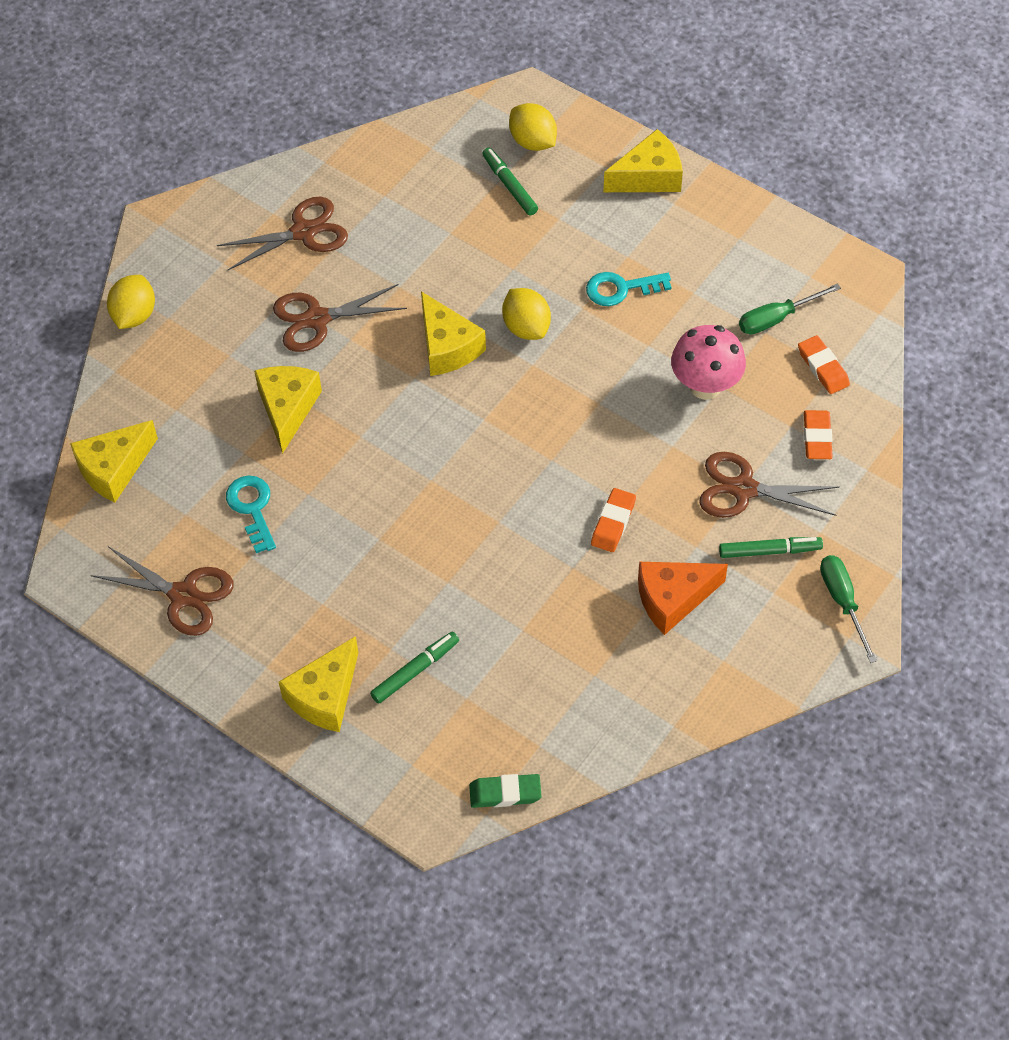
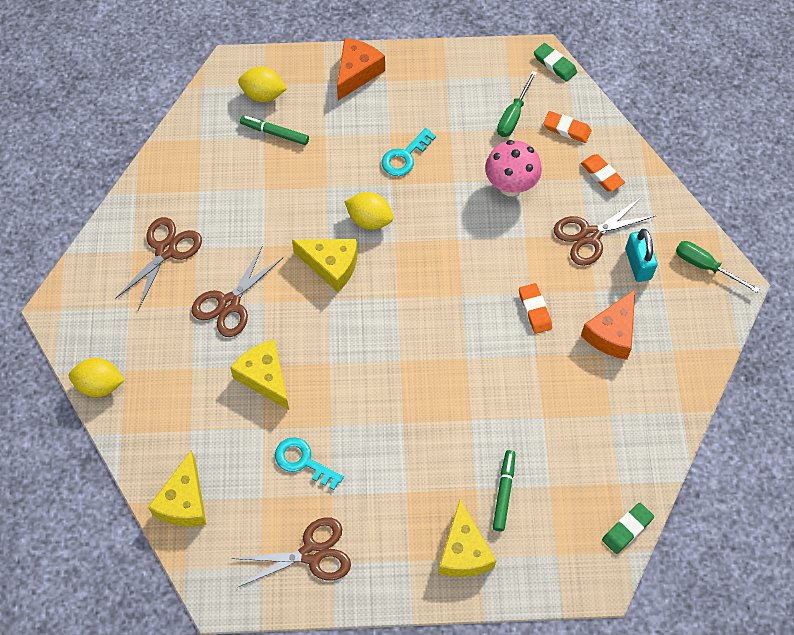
camera: 40 degrees left, 5 degrees up
yellow lemon [107,275,155,329] -> yellow lemon turned 60 degrees counterclockwise [69,358,125,397]
yellow cheese [604,129,683,192] -> orange cheese [337,38,385,100]
green marker [719,537,823,558] -> turquoise padlock [625,229,657,282]
none -> green eraser [534,43,577,82]

